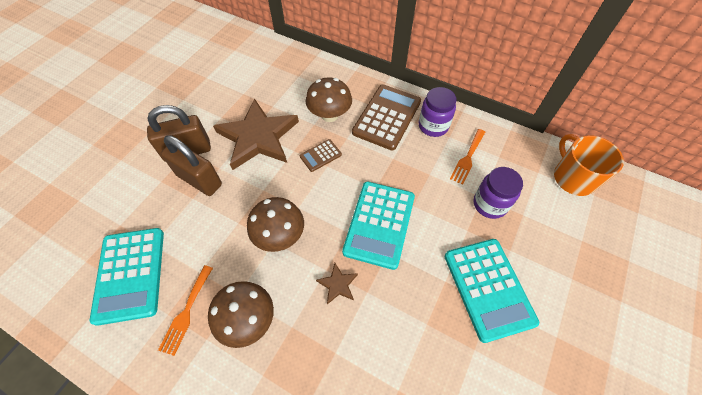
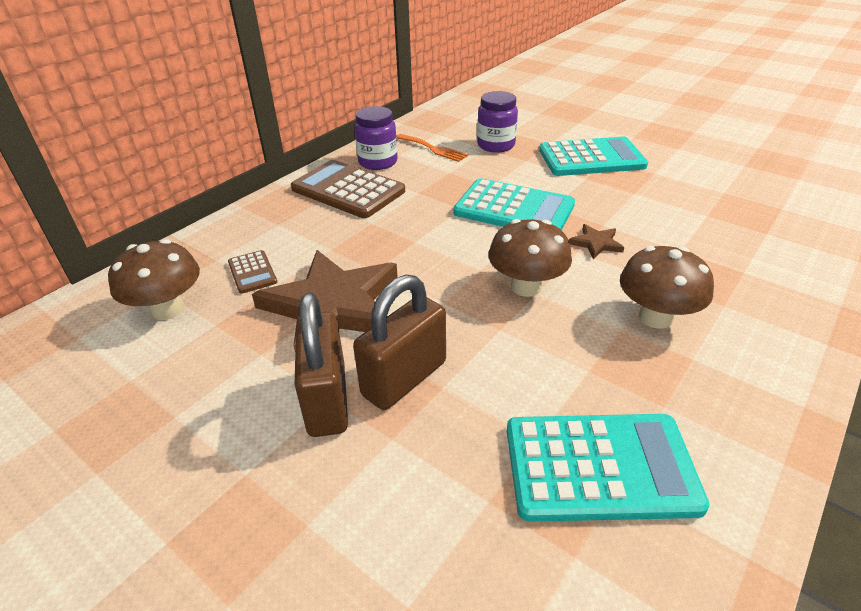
camera: 80 degrees left, 20 degrees down
orange fork [158,265,213,356] -> none
brown calculator [300,139,342,172] -> brown calculator moved to [228,250,277,294]
brown mushroom [306,77,352,122] -> brown mushroom moved to [108,239,200,320]
orange mug [554,134,624,196] -> none

